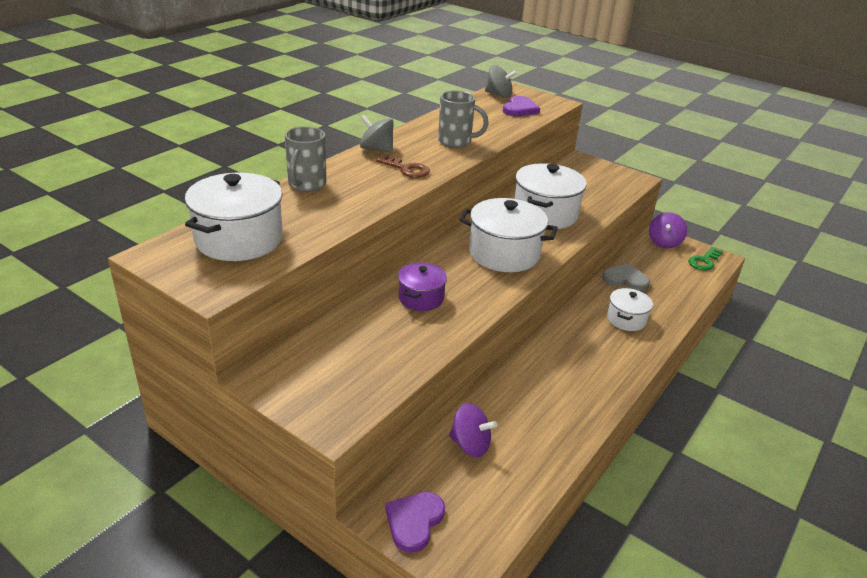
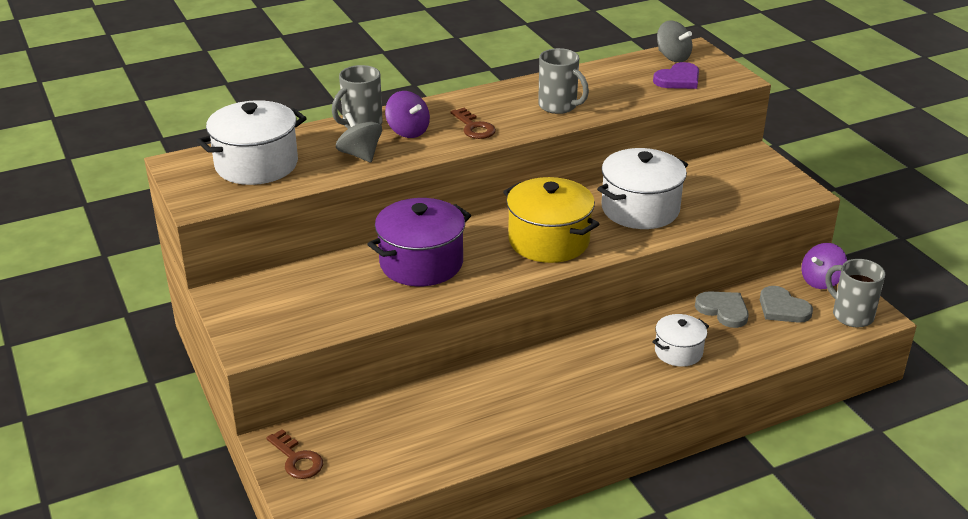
camera: 30 degrees right, 0 degrees up
grey spinning top [360,115,394,153] -> grey spinning top moved to [336,113,382,162]
purple heart [385,492,445,553] -> brown key [266,429,323,479]
purple pot [398,263,447,311] -> purple pot [367,198,471,286], size x1.74
purple spinning top [449,403,497,457] -> purple spinning top moved to [385,91,430,138]
white pot [459,198,558,272] -> yellow pot [503,177,599,263]
green key [688,247,723,271] -> grey mug [826,259,885,328]
none -> grey heart [760,286,813,323]

